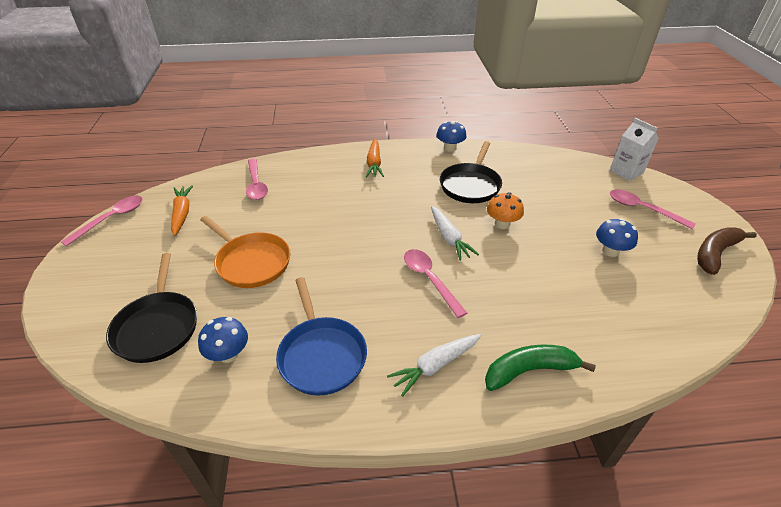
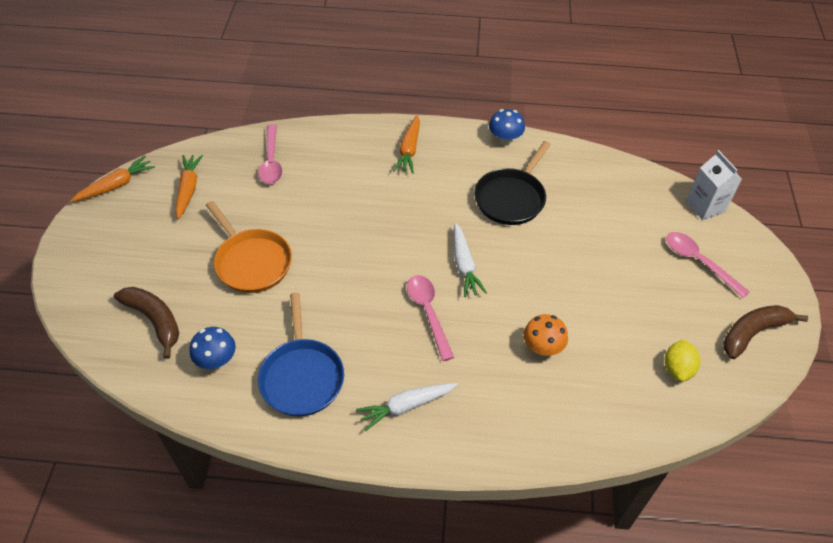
camera: 10 degrees right, 10 degrees up
pink spoon [61,196,143,247] -> orange carrot [71,156,155,202]
black pan [106,253,197,363] -> brown banana [114,287,179,359]
green banana [485,344,596,391] -> none
orange mushroom [487,192,524,229] -> orange mushroom moved to [524,314,568,356]
blue mushroom [596,218,638,257] -> none
none -> yellow lemon [665,340,700,382]

